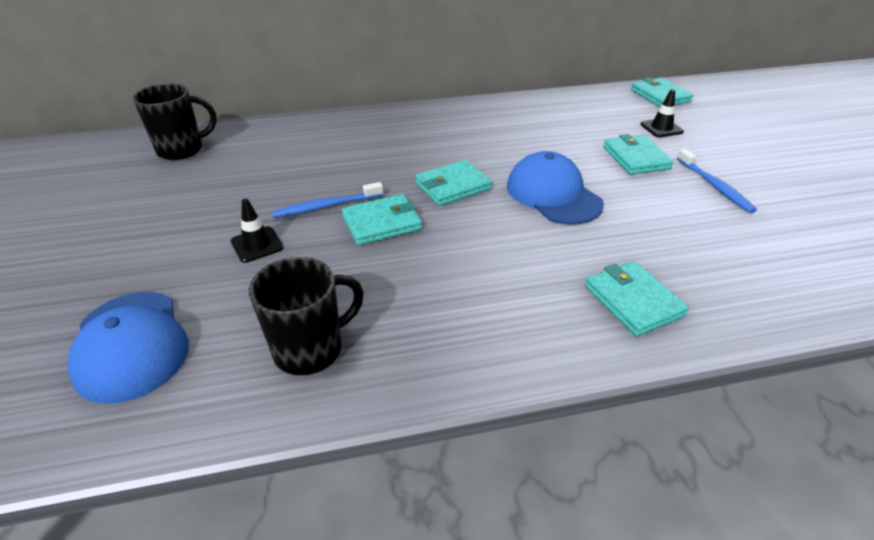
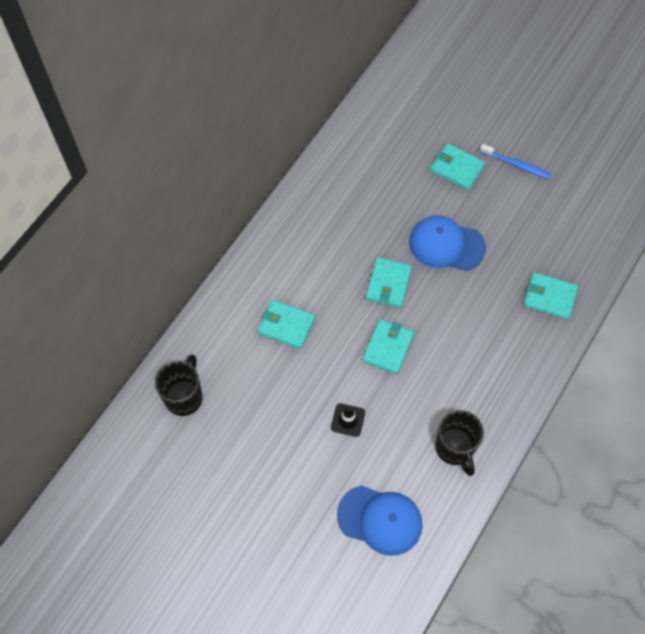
camera: 45 degrees left, 25 degrees up
black mug [249,257,364,375] -> black mug turned 150 degrees clockwise [435,410,484,476]
blue toothbrush [272,182,383,218] -> none
turquoise wallet [631,77,693,107] -> turquoise wallet moved to [258,300,315,349]
black traffic cone [640,89,684,137] -> none

